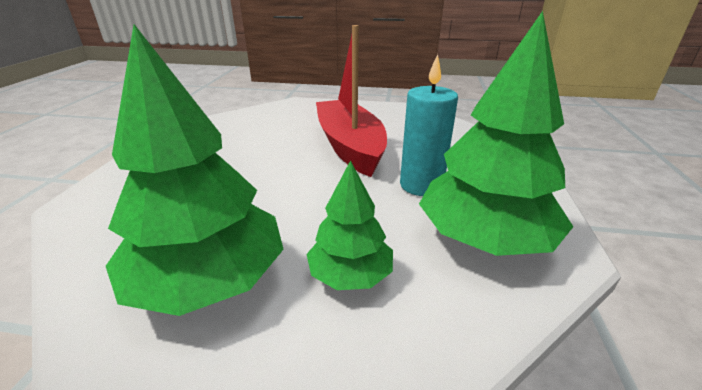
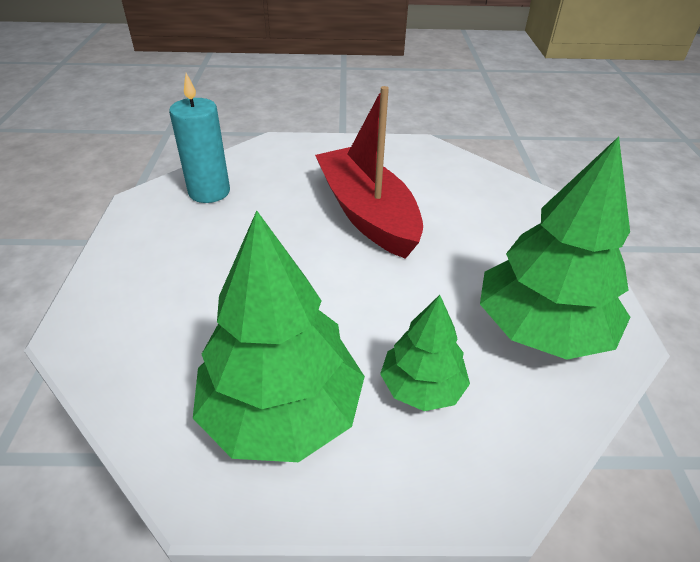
camera: 10 degrees left, 10 degrees up
turquoise candle [400,54,458,196] -> turquoise candle moved to [169,73,230,203]

